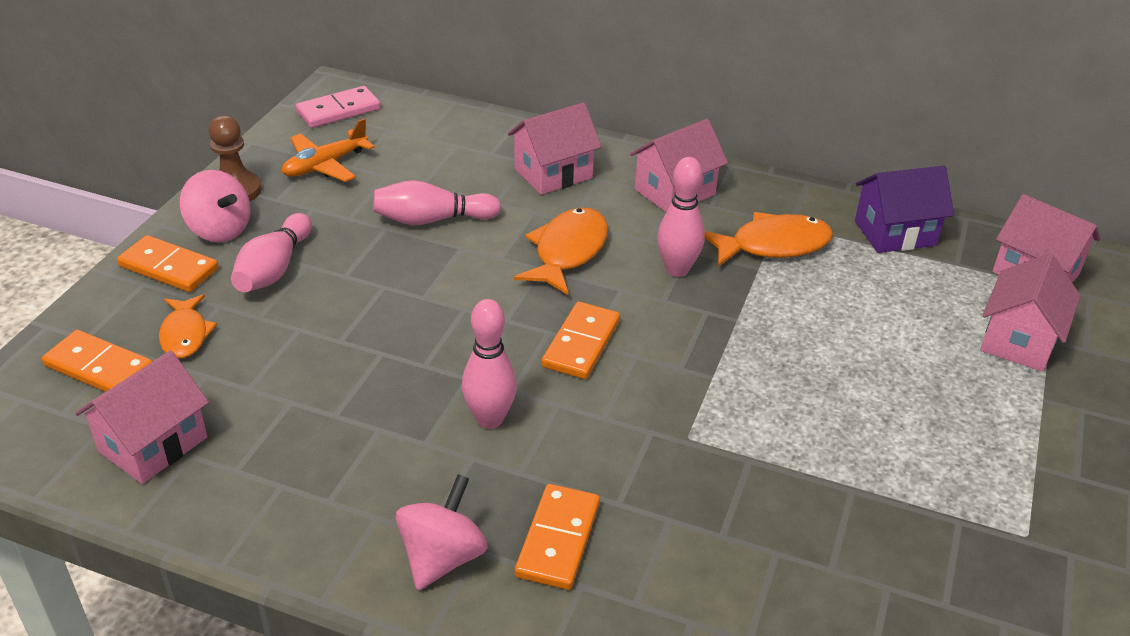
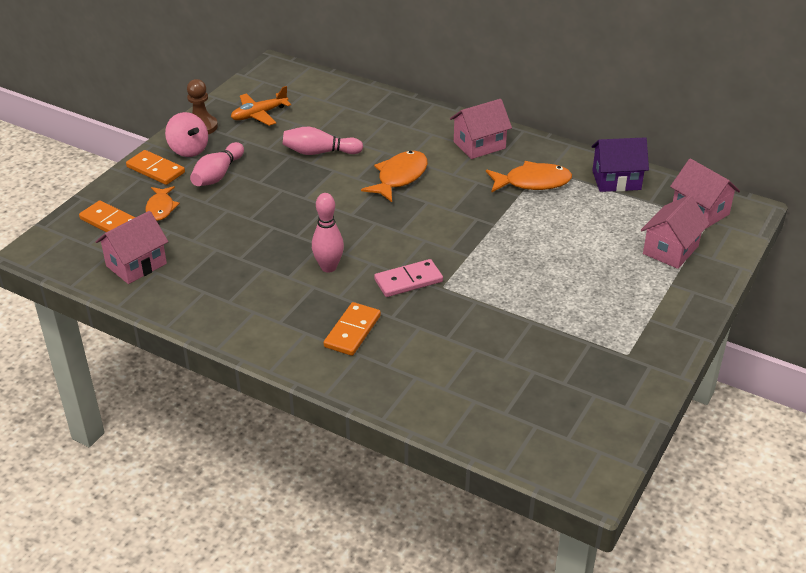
camera: 10 degrees right, 0 degrees up
pink domino [296,86,381,128] -> pink domino moved to [374,259,443,297]
pink spinning top [396,474,488,590] -> none
pink house [507,103,602,195] -> none
orange domino [542,302,620,379] -> none
pink bowling pin [657,157,705,277] -> none

